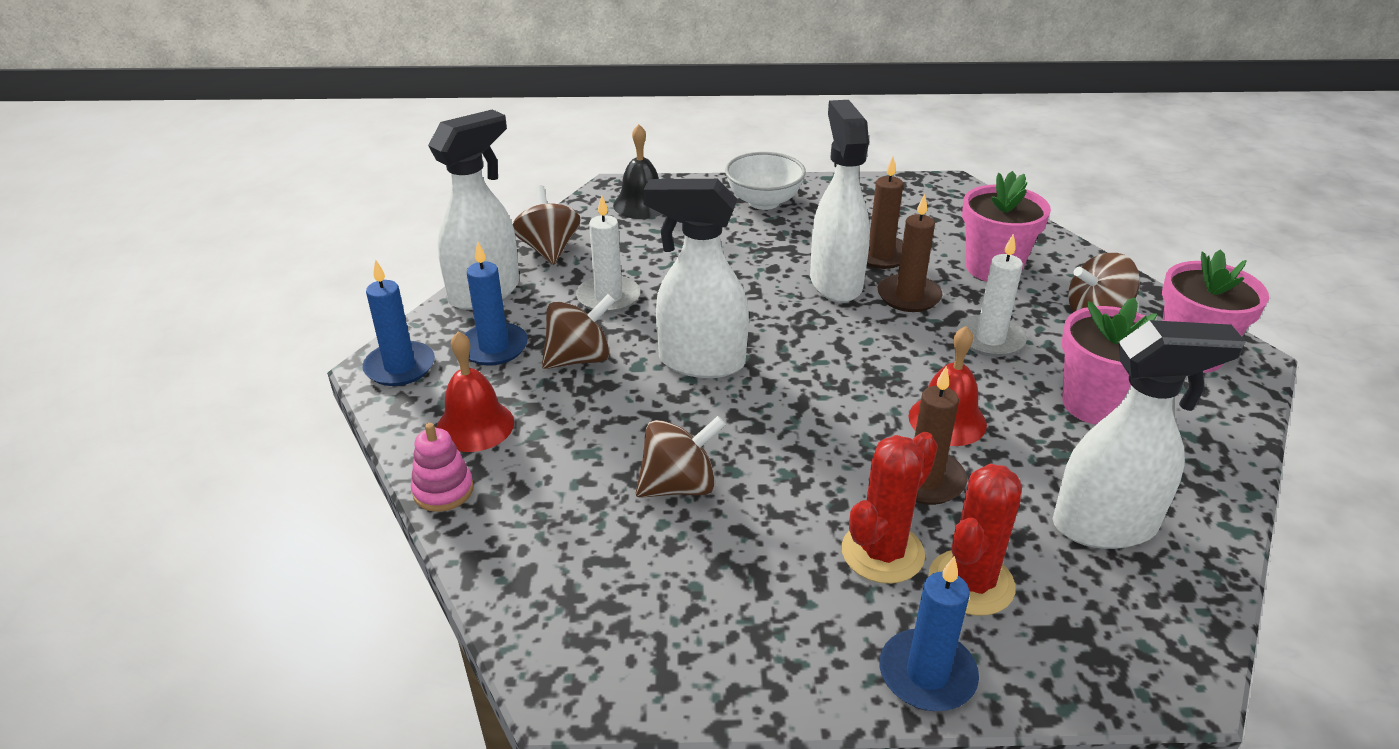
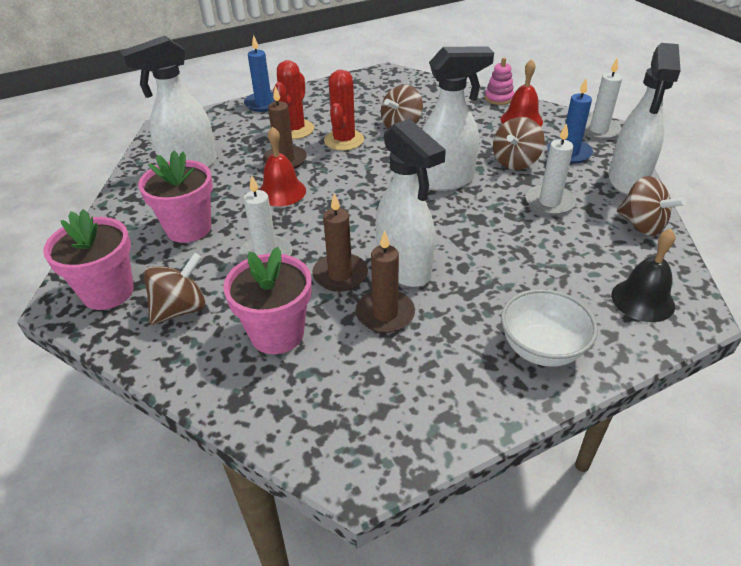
camera: 155 degrees right, 5 degrees up
blue candle [362,259,435,386] -> white candle [584,57,622,140]
red cactus [928,464,1022,616] -> red cactus moved to [324,70,364,151]

